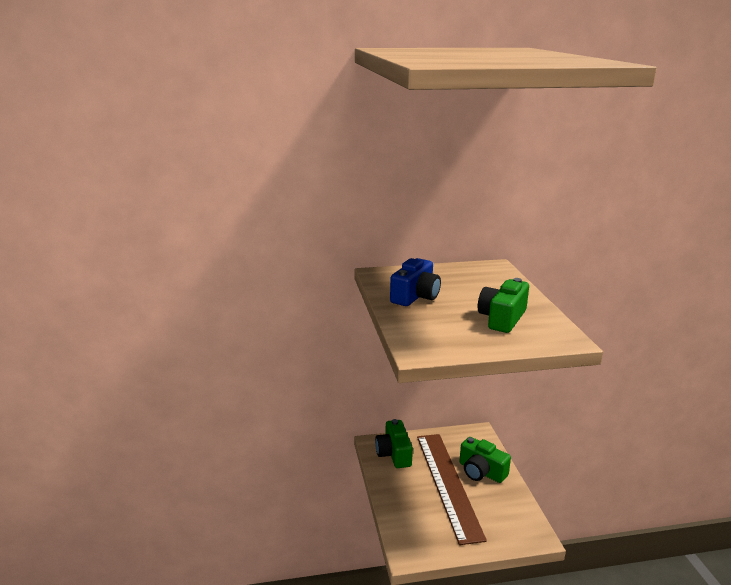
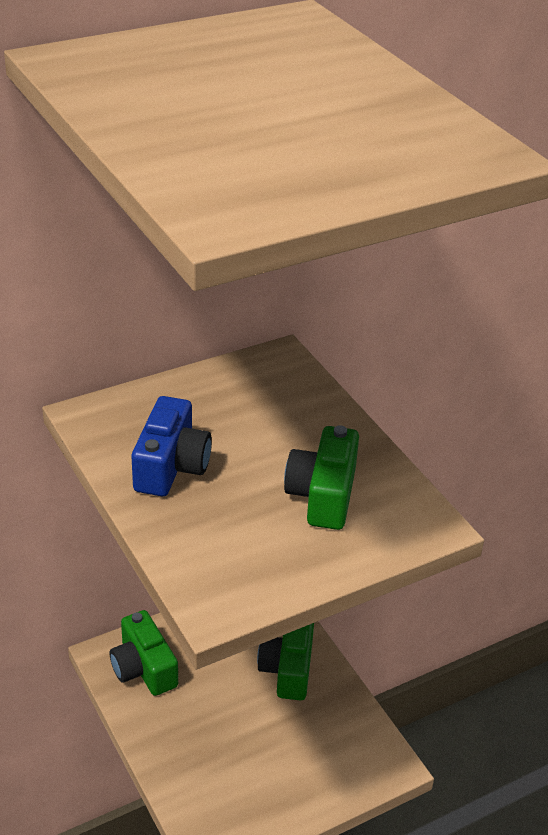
camera: 20 degrees left, 15 degrees up
brown ruler [417,434,487,545] -> none
green camera [460,437,511,483] -> green camera turned 75 degrees clockwise [257,623,314,700]

